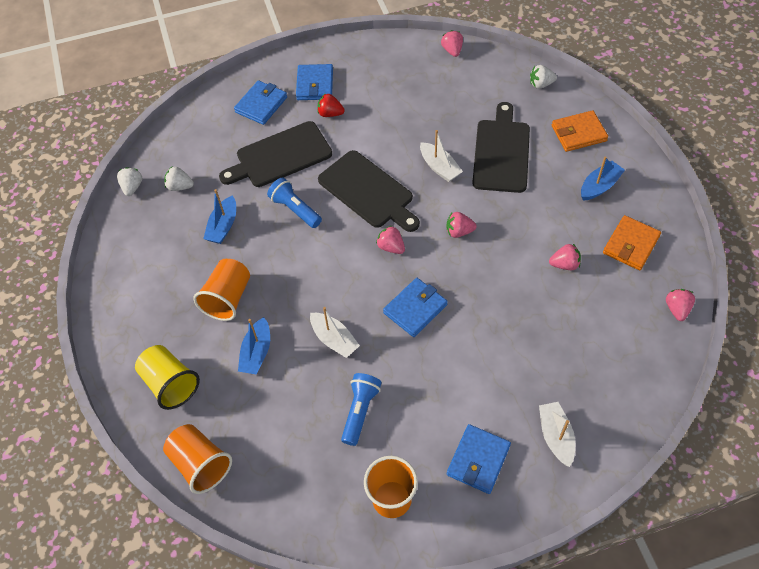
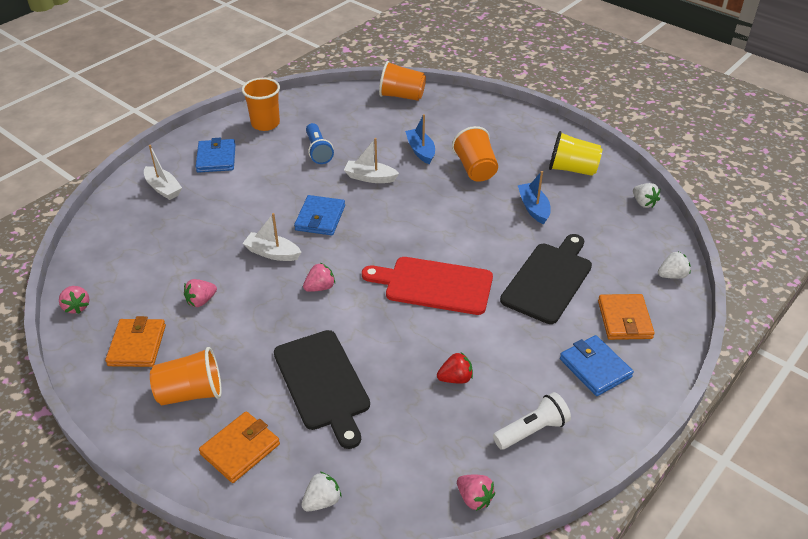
camera: 145 degrees right, 15 degrees down
yellow cup [135,345,200,410] -> yellow cup moved to [549,131,603,176]
white strawberry [165,167,194,191] -> white strawberry moved to [658,251,691,279]
blue wallet [234,80,287,125] -> orange wallet [598,294,655,340]
blue flashlight [267,178,322,228] -> none
red strawberry [317,93,345,117] -> red strawberry moved to [437,352,473,384]
black cutting board [318,150,420,232] -> red cutting board [362,257,493,315]
pink strawberry [376,226,405,254] -> none
white boat [420,130,463,182] -> white boat moved to [242,213,301,261]
blue boat [581,156,625,201] -> orange cup [150,347,222,405]
none -> white flashlight [493,392,571,450]

